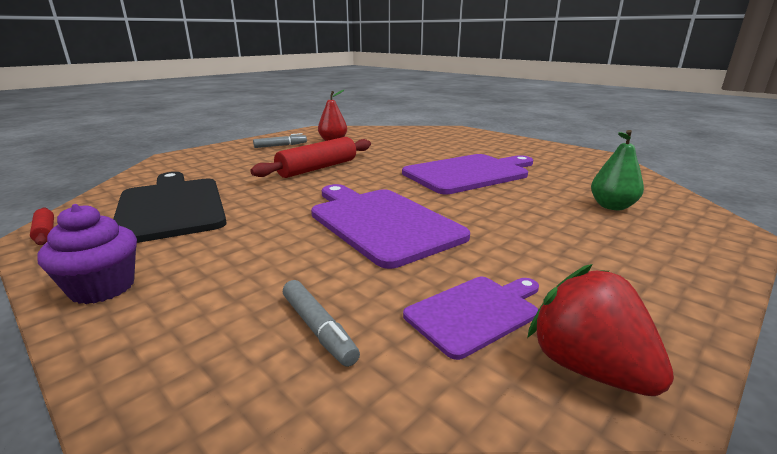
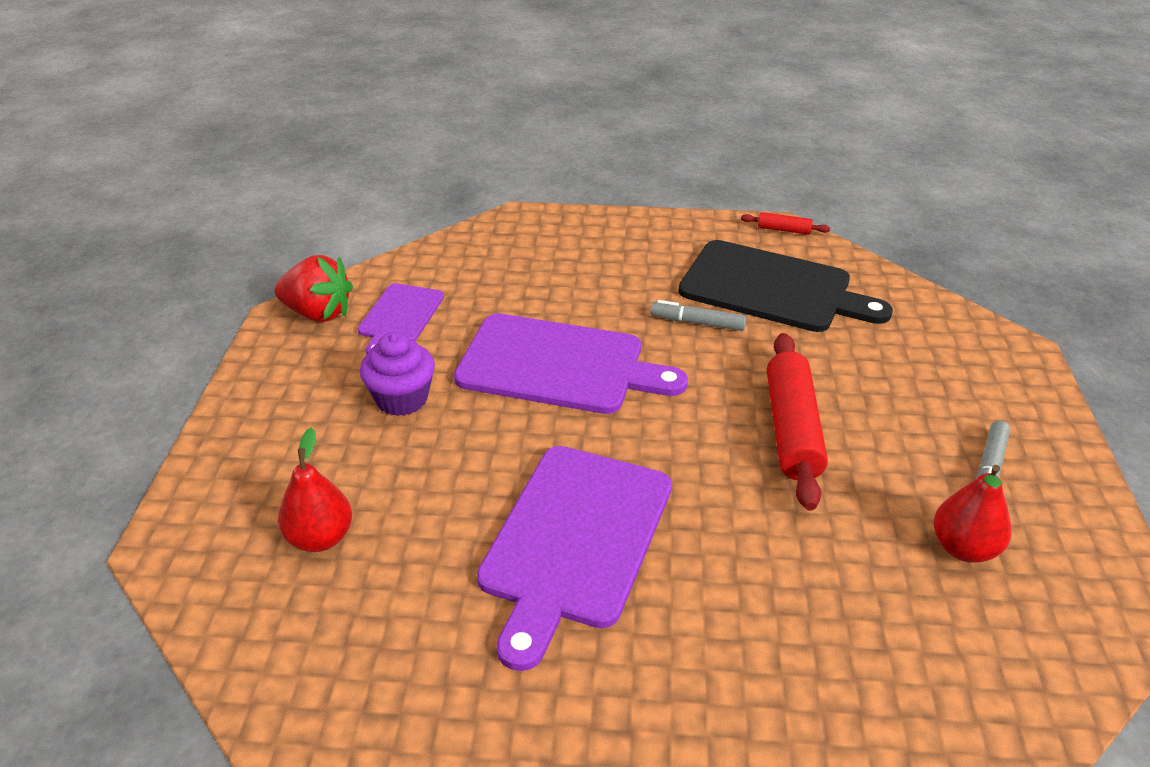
camera: 140 degrees right, 15 degrees up
purple cupcake [37,204,137,304] -> purple cupcake moved to [360,332,435,416]
grey marker [283,280,360,367] -> grey marker moved to [650,300,747,331]
green pear [591,130,644,210] -> red pear [278,427,352,552]

